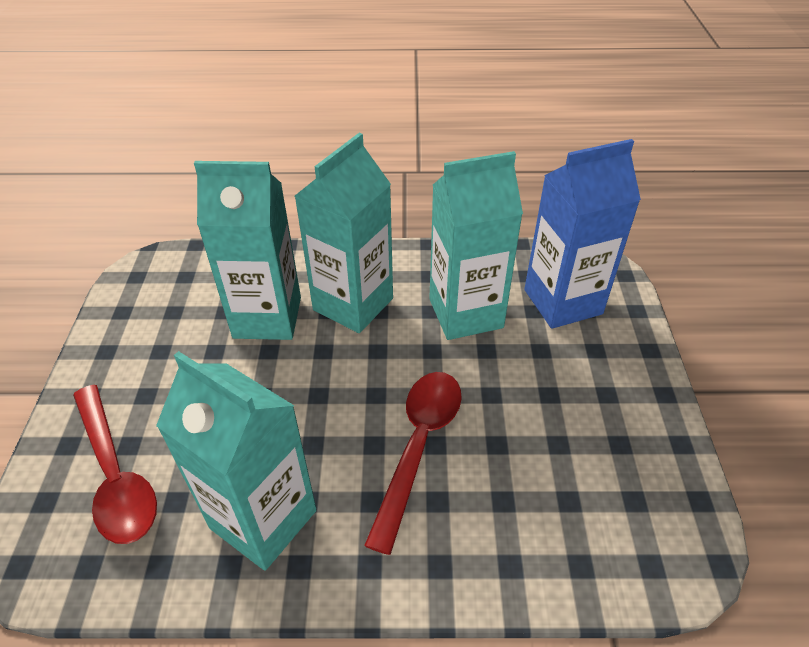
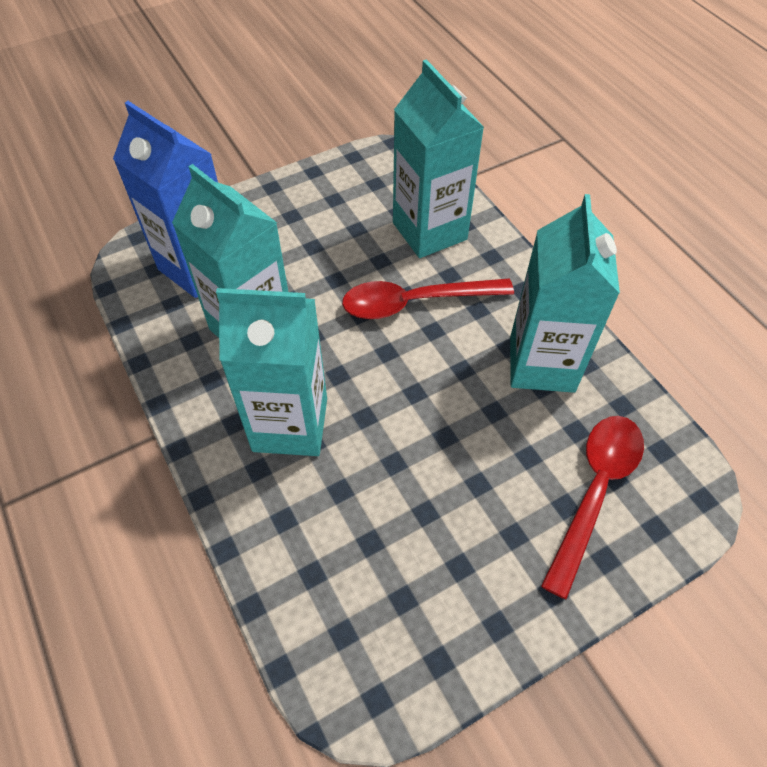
camera: 120 degrees left, 10 degrees up
turquoise carton [194,161,301,340] -> turquoise carton moved to [393,59,484,258]

